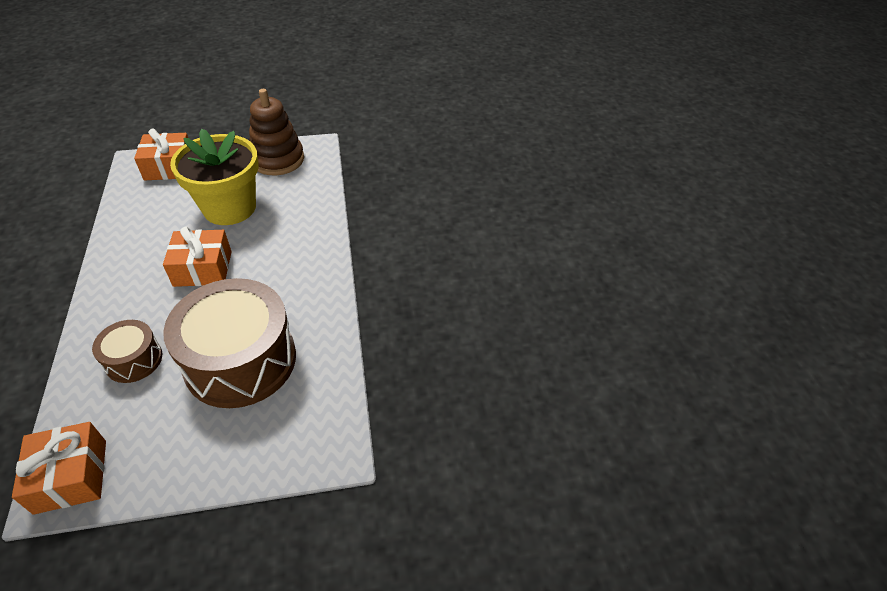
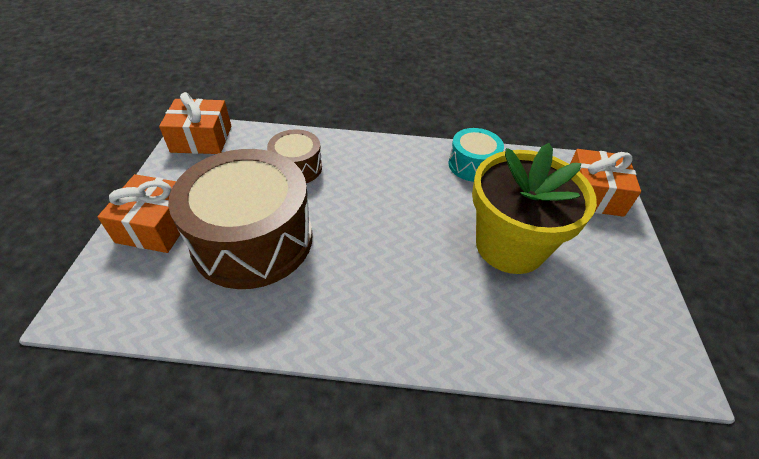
camera: 105 degrees right, 0 degrees up
orange gift [163,226,232,287] -> orange gift moved to [97,174,181,253]
brown stacking toy [249,89,304,175] -> none
none -> turquoise drum [448,128,504,182]

